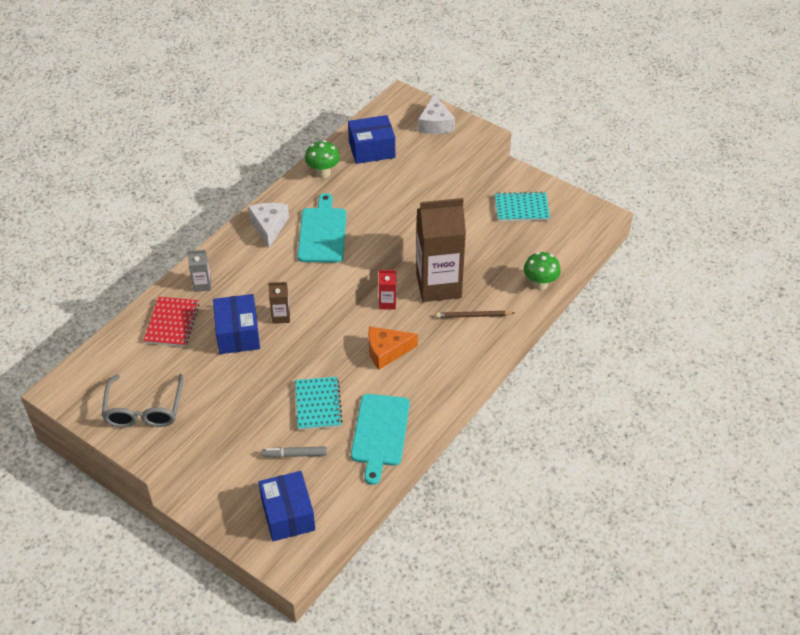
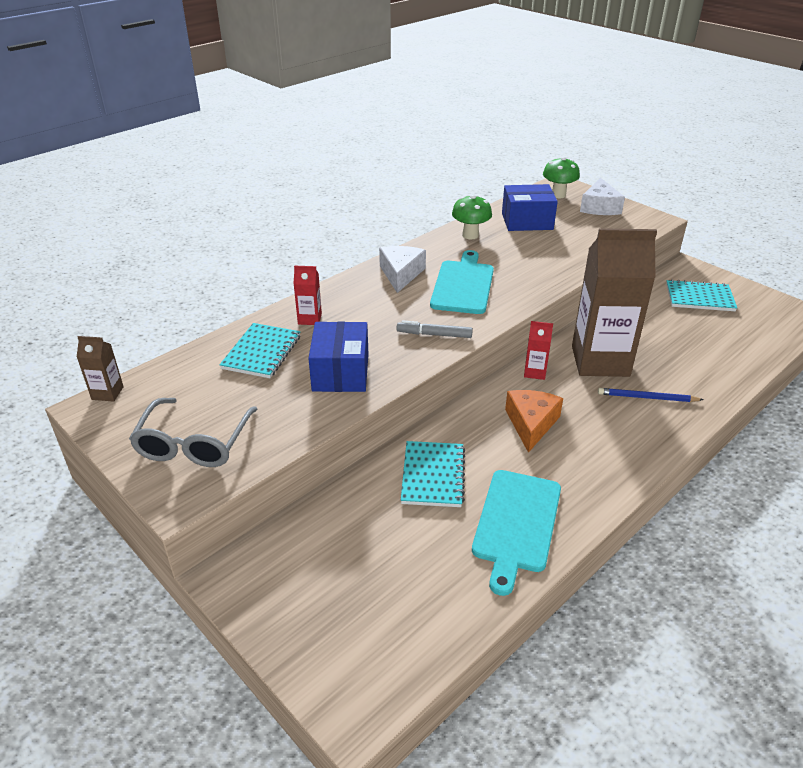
camera: 10 degrees right, 10 degrees down
red notebook [143,297,199,347] -> turquoise notebook [219,323,300,378]
grey carton [187,250,211,292] -> red carton [294,266,322,325]
blue box [259,471,315,541] -> none
grey marker [262,446,327,458] -> grey marker moved to [397,320,473,338]
brown carton [268,282,290,324] -> brown carton moved to [77,336,124,402]
orange cheese [368,326,418,370] -> orange cheese turned 105 degrees clockwise [505,390,563,453]
brown pencil [436,311,514,318] -> blue pencil [598,388,703,402]
green mushroom [524,252,561,290] -> green mushroom moved to [543,157,580,198]

